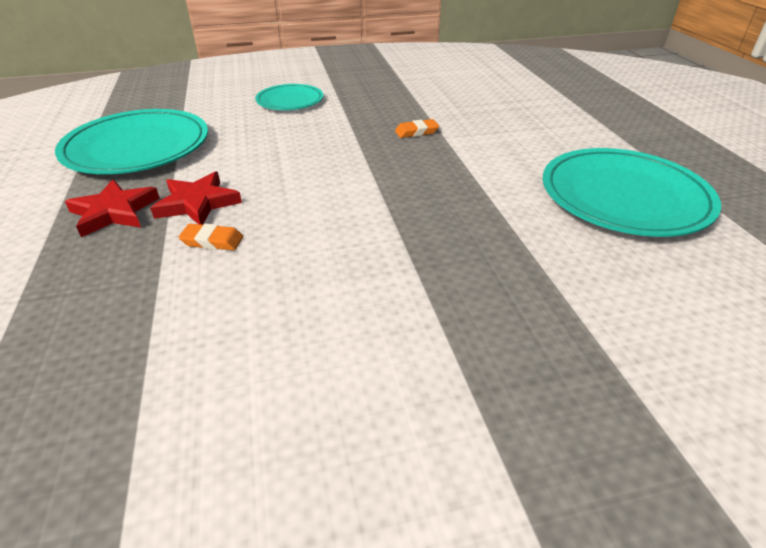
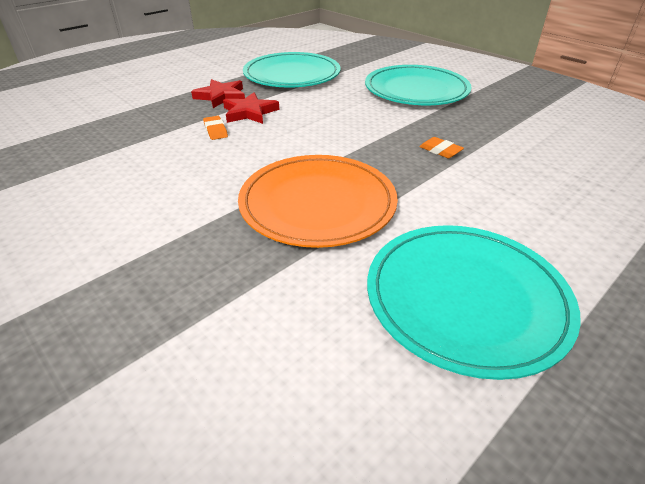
camera: 60 degrees right, 0 degrees up
turquoise plate [255,84,323,110] -> turquoise plate [365,65,472,105], size x1.78
none -> orange plate [238,155,398,248]

